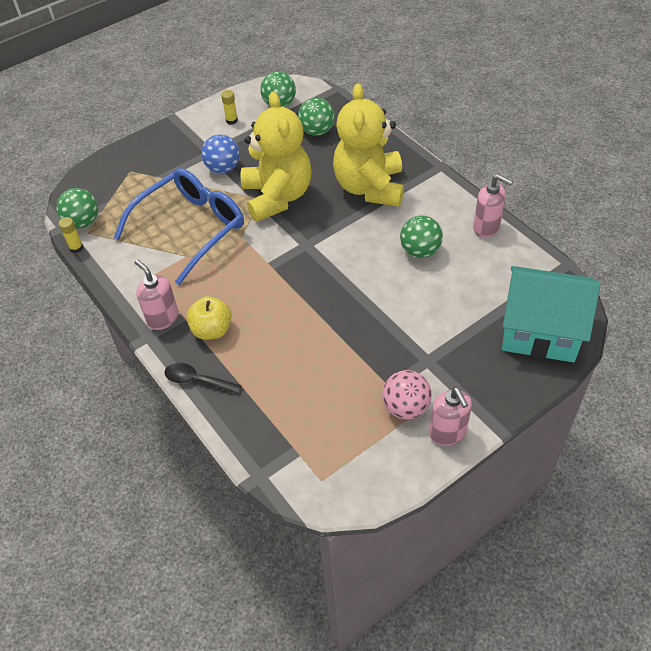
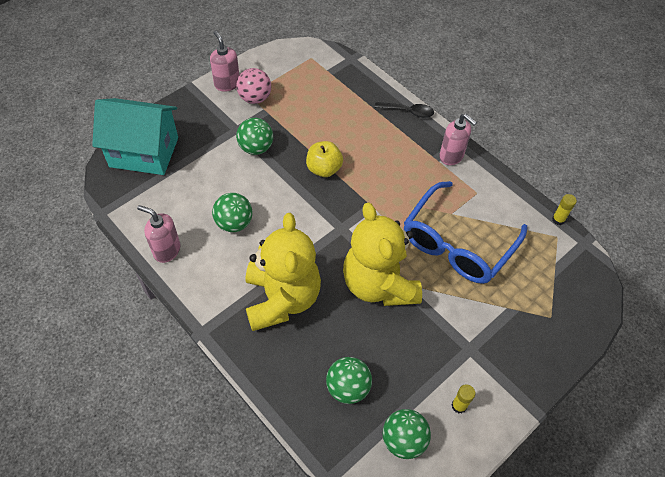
camera: 170 degrees right, 5 degrees up
green ball [56,188,98,229] -> green ball moved to [236,118,273,155]
yellow apple [186,297,232,340] -> yellow apple moved to [306,141,343,177]
blue ball [201,134,240,173] -> none

